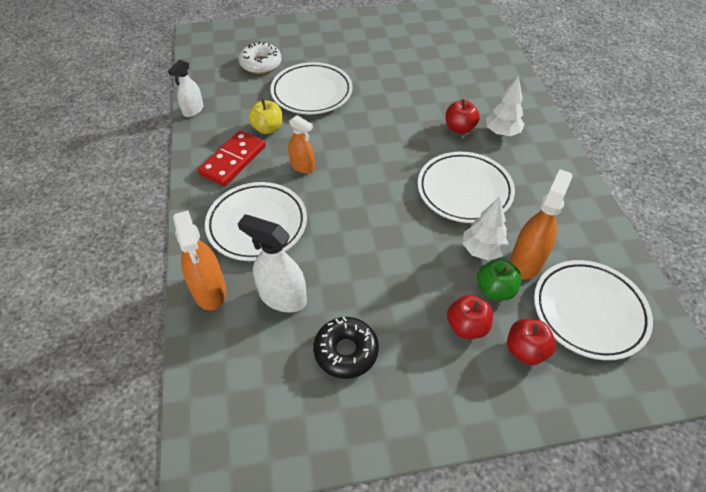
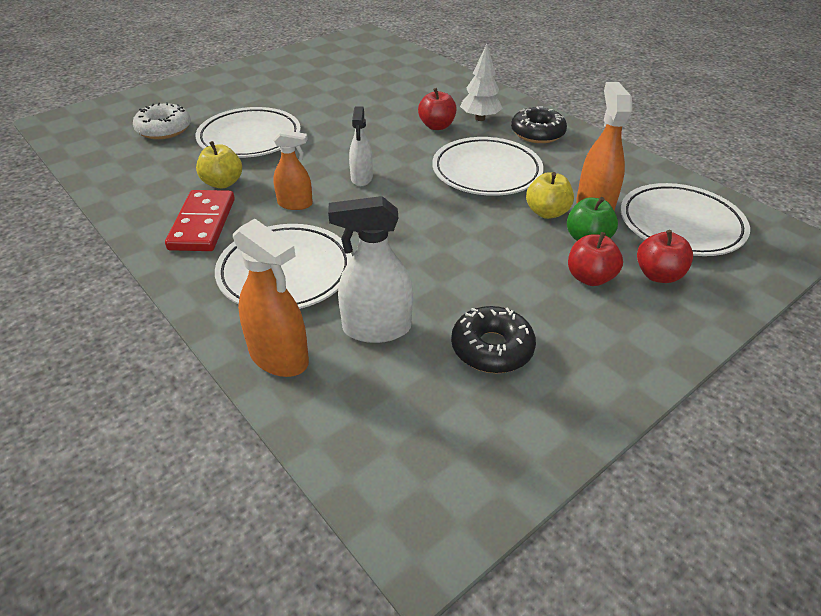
camera: 30 degrees left, 10 degrees down
white spray bottle [168,60,204,117] -> white spray bottle moved to [349,106,373,186]
white tree [463,197,509,261] -> yellow apple [526,172,574,219]
none -> black donut [511,106,567,143]

